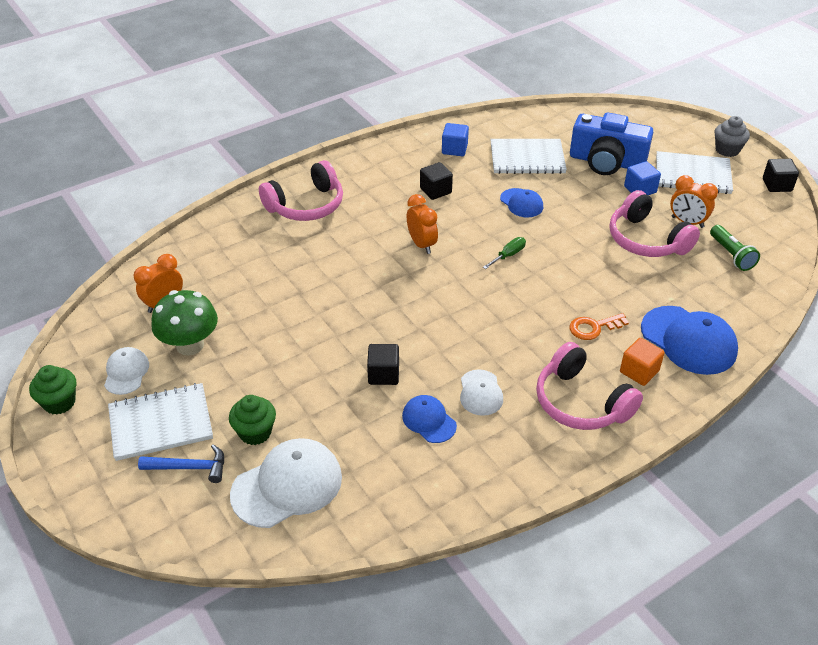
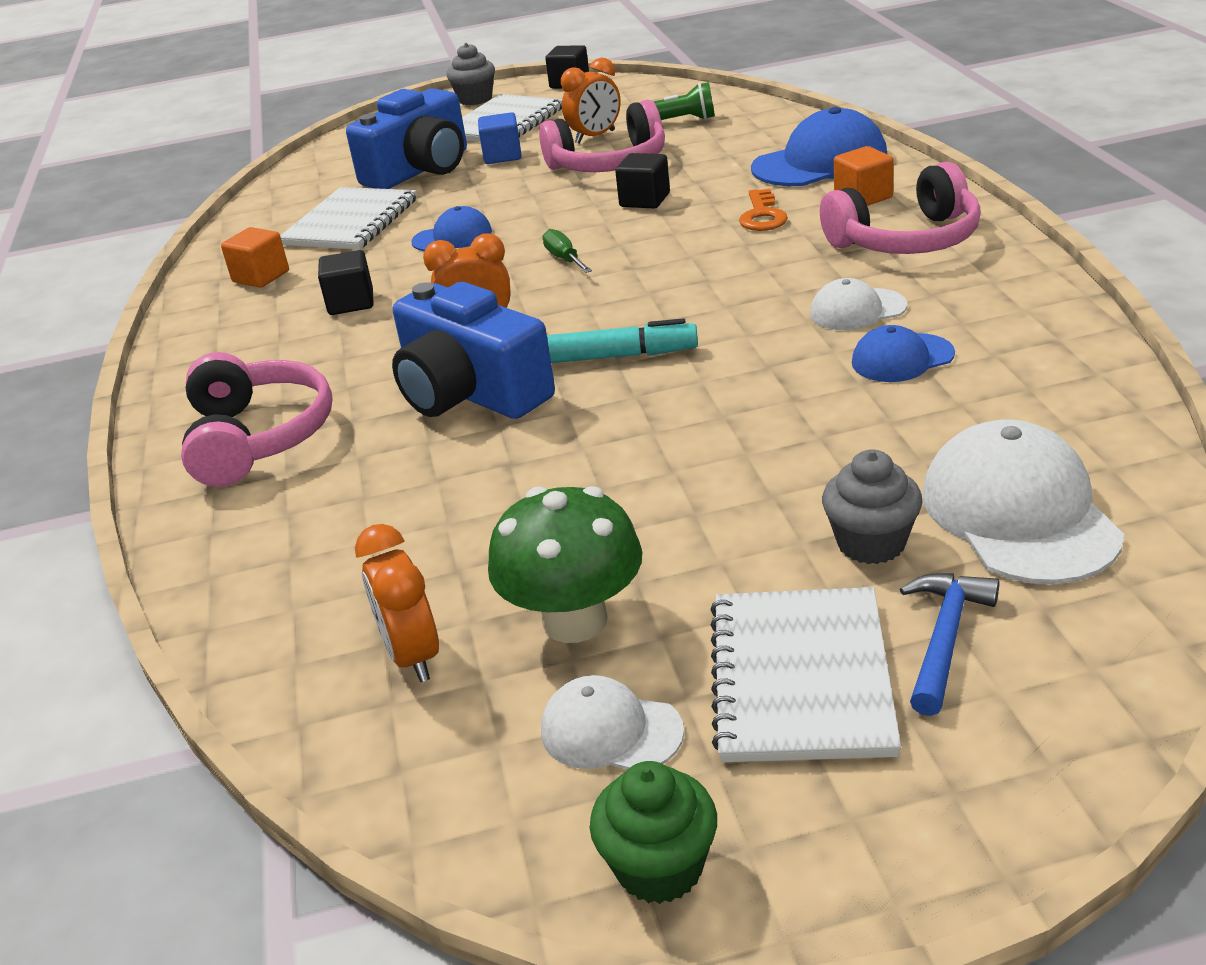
camera: 65 degrees left, 10 degrees down
green cupcake [229,395,276,445] -> grey cupcake [822,450,923,564]
black cube [367,344,399,385] -> black cube moved to [615,153,670,209]
blue cube [442,123,469,156] -> orange cube [221,227,289,288]
white cap [460,369,503,416] -> white cap turned 150 degrees clockwise [810,278,907,330]
none -> blue camera [392,282,555,419]
none -> turquoise marker [547,319,698,363]

